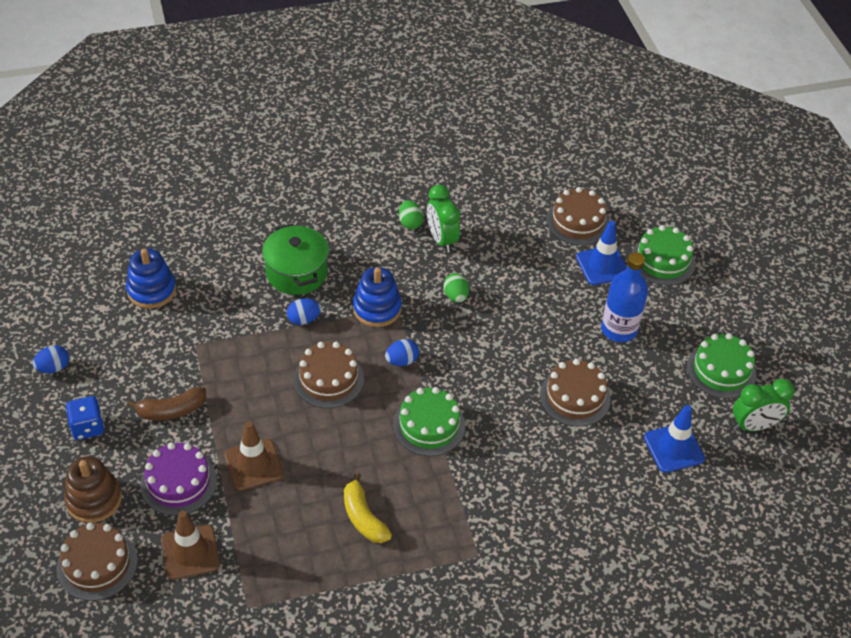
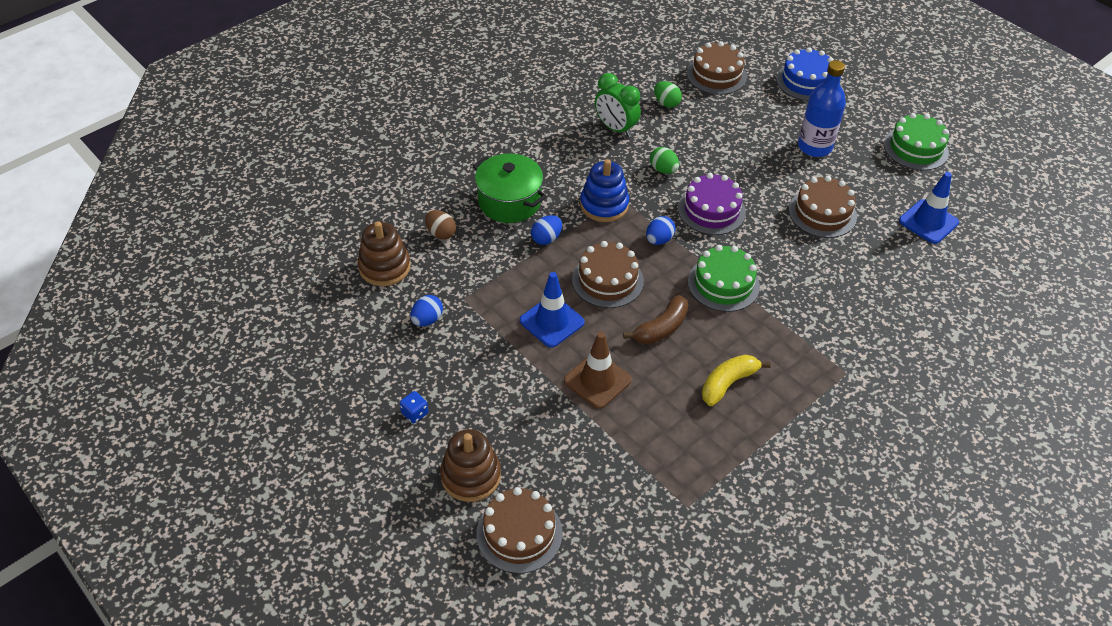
camera: 25 degrees left, 0 degrees up
blue egg [32,345,69,373] -> blue egg moved to [411,295,443,326]
blue dice [66,396,105,440] -> blue dice [399,391,428,424], size x0.63
blue stacking toy [126,248,176,308] -> brown stacking toy [358,221,411,286]
brown banana [127,387,206,420] -> brown banana moved to [623,295,689,344]
purple cake [140,442,217,516] -> purple cake moved to [678,173,746,235]
brown traffic cone [161,510,220,580] -> none
yellow banana [344,472,392,543] -> yellow banana turned 105 degrees clockwise [702,355,771,406]
green egg [399,200,424,230] -> green egg moved to [654,81,682,108]
blue traffic cone [576,221,627,285] -> blue traffic cone moved to [520,272,585,348]
green cake [632,225,695,285] -> blue cake [776,47,834,101]
green clock [733,379,794,431] -> none
none -> brown egg [425,210,456,240]

